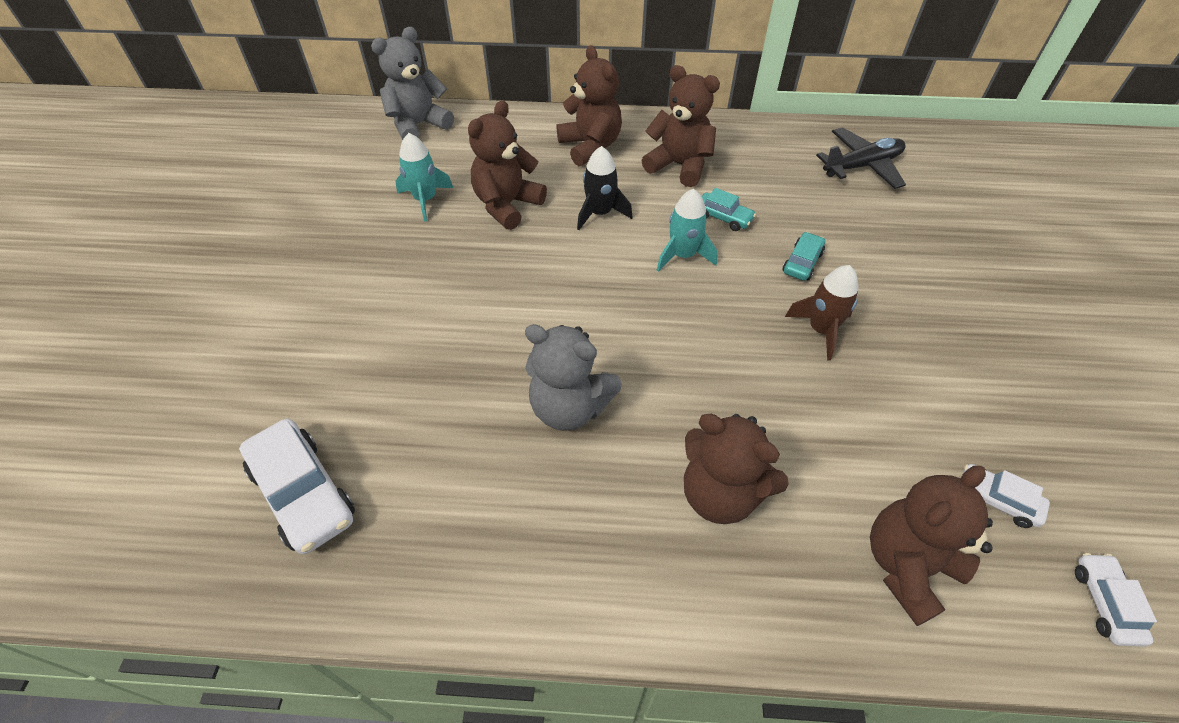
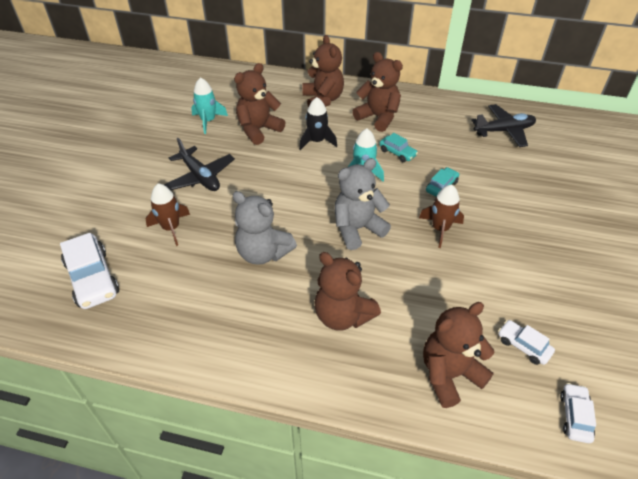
camera: 10 degrees right, 5 degrees down
grey teddy bear [371,27,454,140] -> grey teddy bear moved to [334,158,391,250]
none -> brown rocket [145,183,190,246]
none -> black plane [164,138,235,191]

